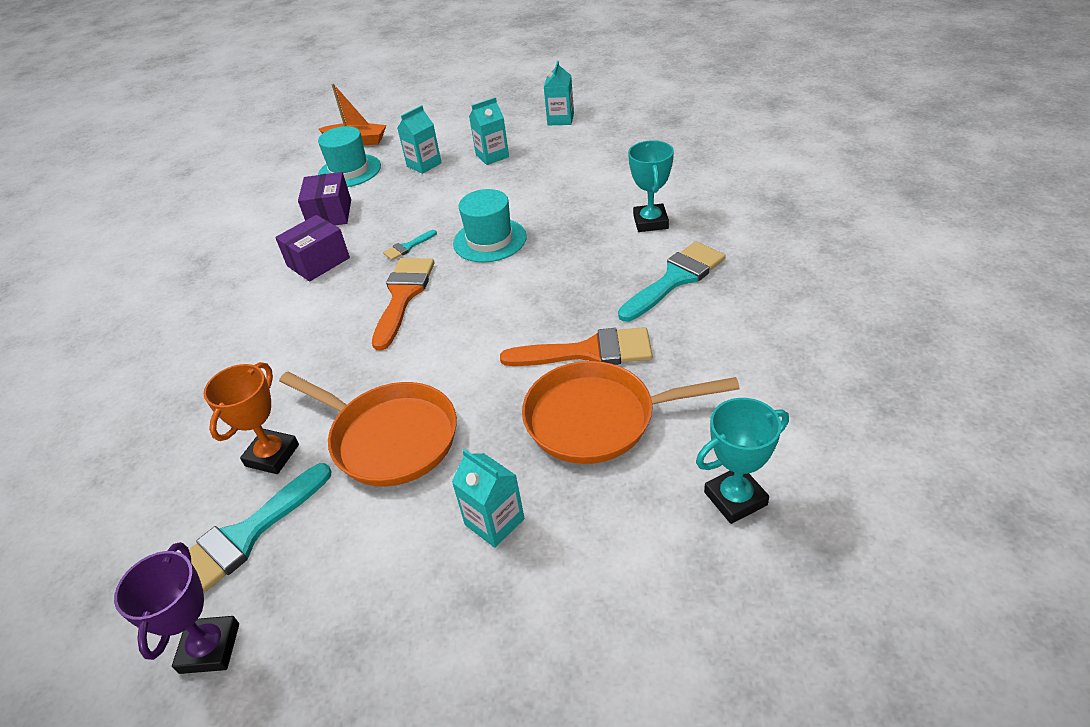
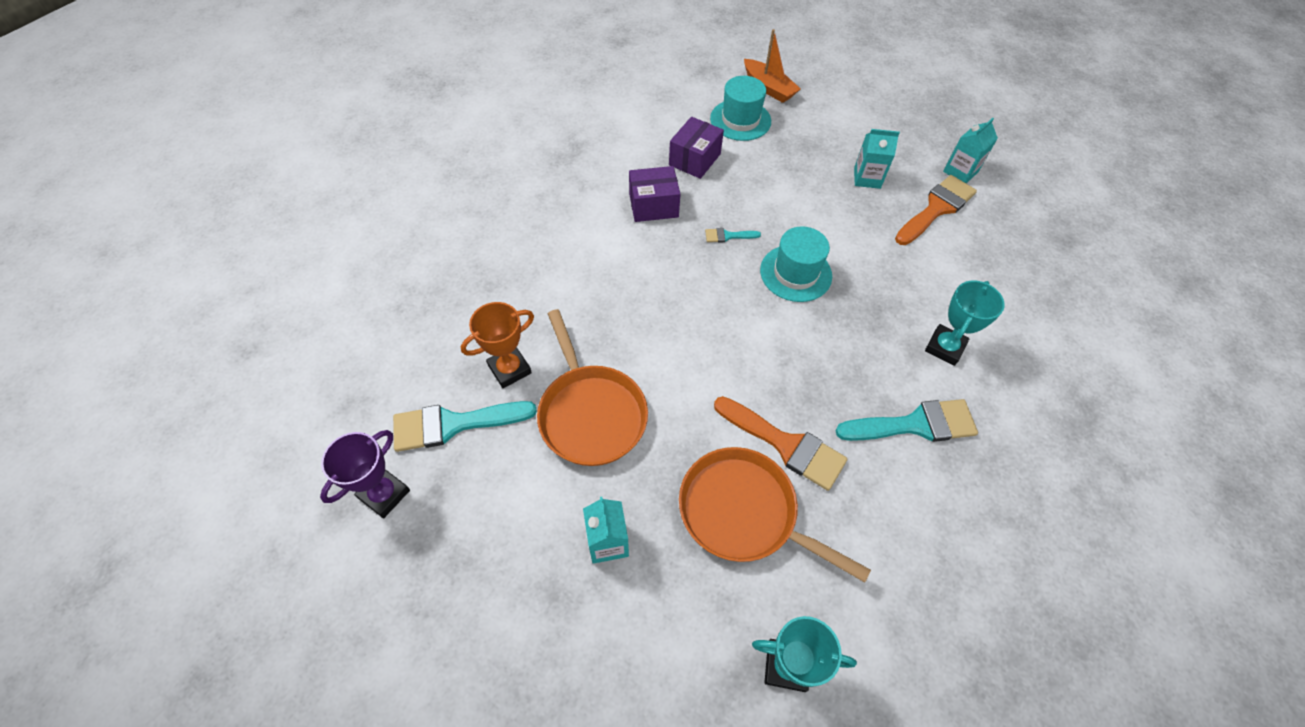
camera: 30 degrees right, 15 degrees up
orange brush [372,258,435,350] -> orange brush moved to [895,175,977,245]
turquoise carton [397,105,442,174] -> none

